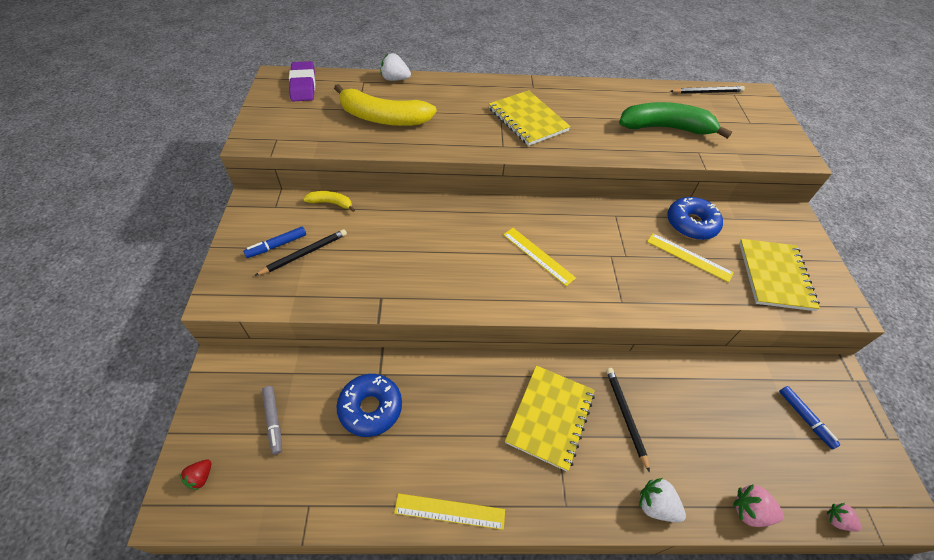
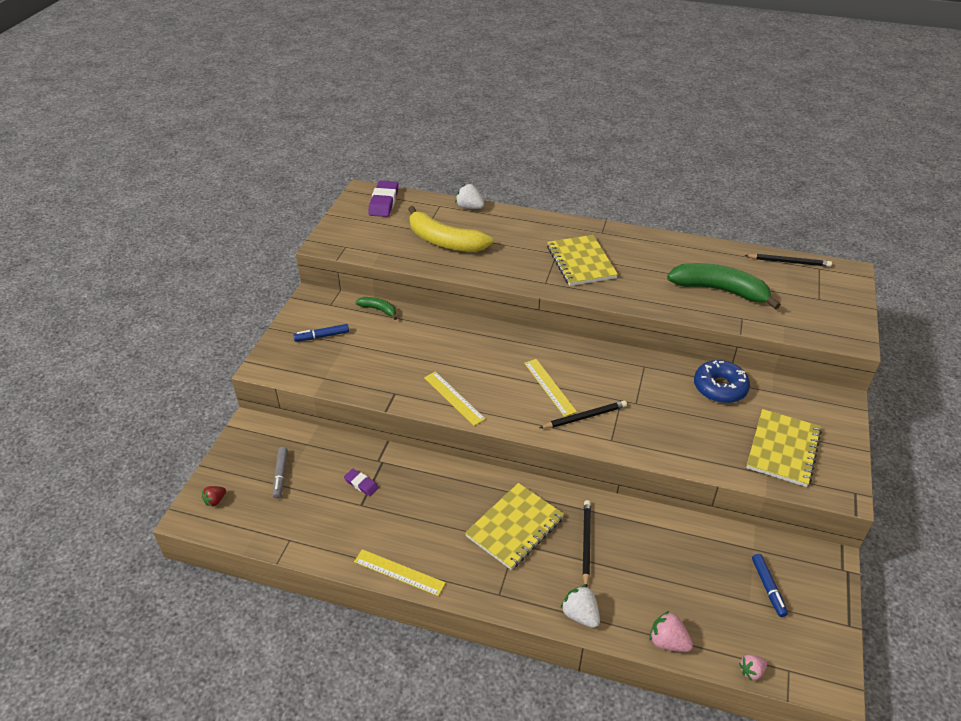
camera: 20 degrees right, 10 degrees down
black pencil [254,229,347,276] -> black pencil moved to [540,401,627,428]
yellow banana [303,191,355,212] -> green banana [356,297,397,320]
blue donut [336,374,402,437] -> purple eraser [344,469,379,496]
yellow ruler [647,233,734,282] -> yellow ruler moved to [424,371,486,426]
pink strawberry [826,503,861,532] -> pink strawberry turned 75 degrees counterclockwise [739,655,767,681]

